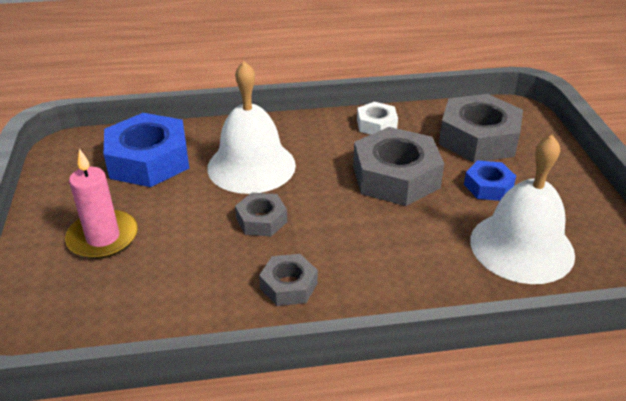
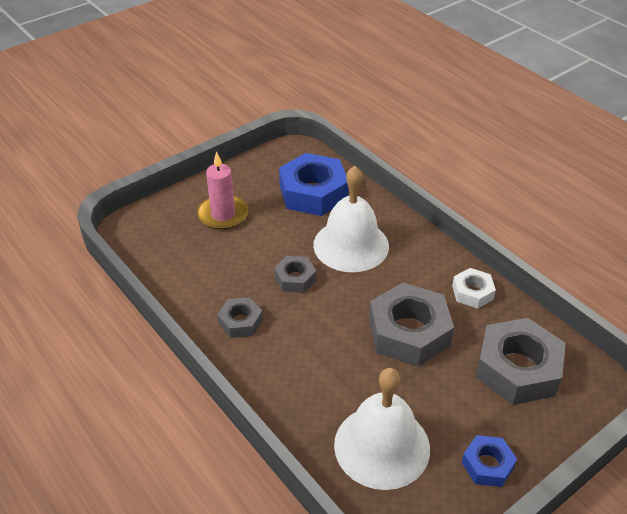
camera: 60 degrees right, 5 degrees up
blue nut [464,160,516,201] -> blue nut moved to [462,435,517,487]

